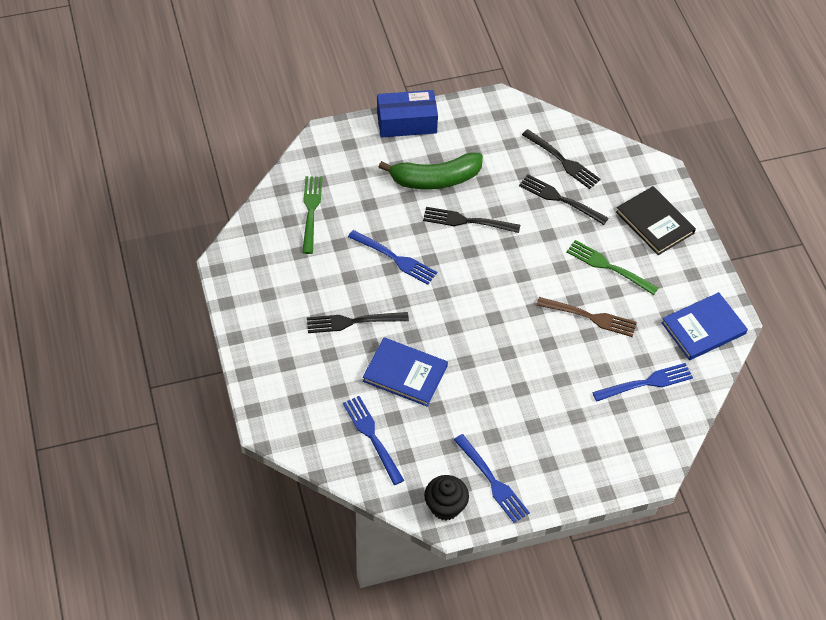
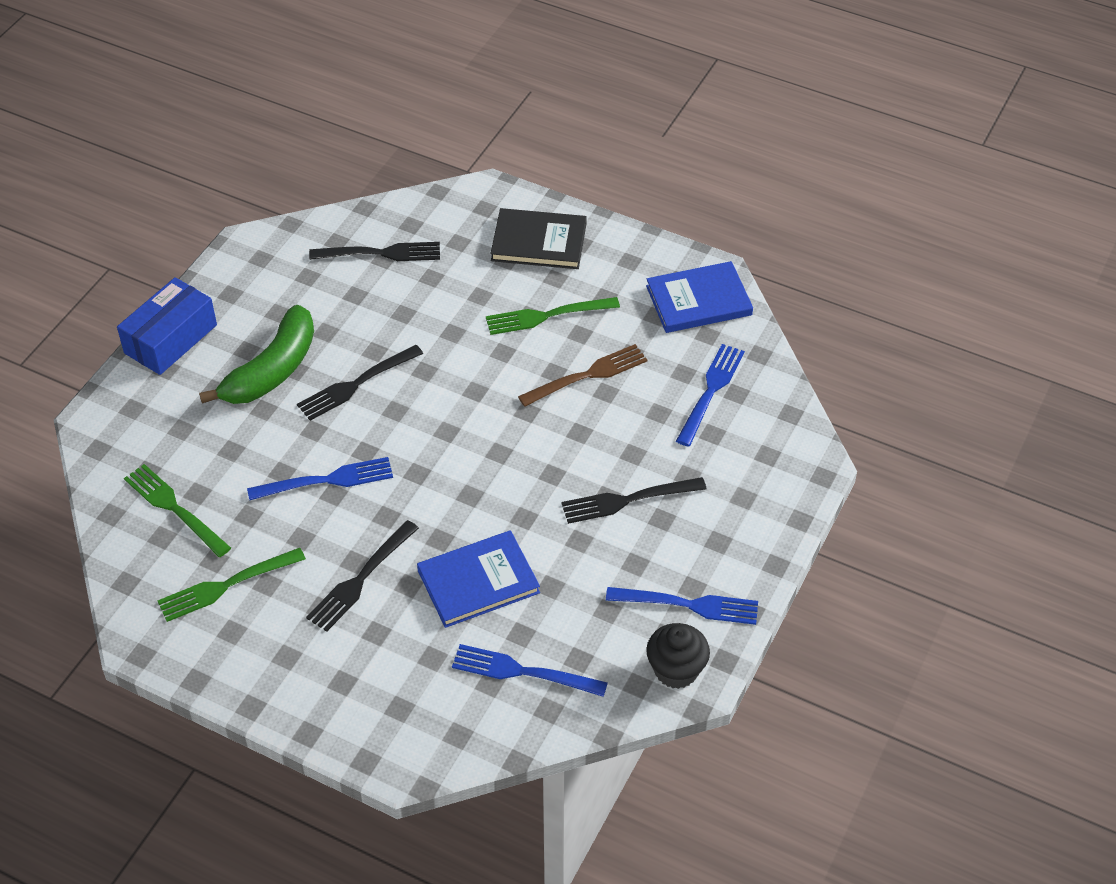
camera: 45 degrees left, 5 degrees down
black fork [519,174,609,225] -> black fork moved to [562,477,706,524]
blue book [661,292,748,360] -> blue book turned 60 degrees clockwise [646,261,753,333]
none -> green fork [157,548,306,622]

